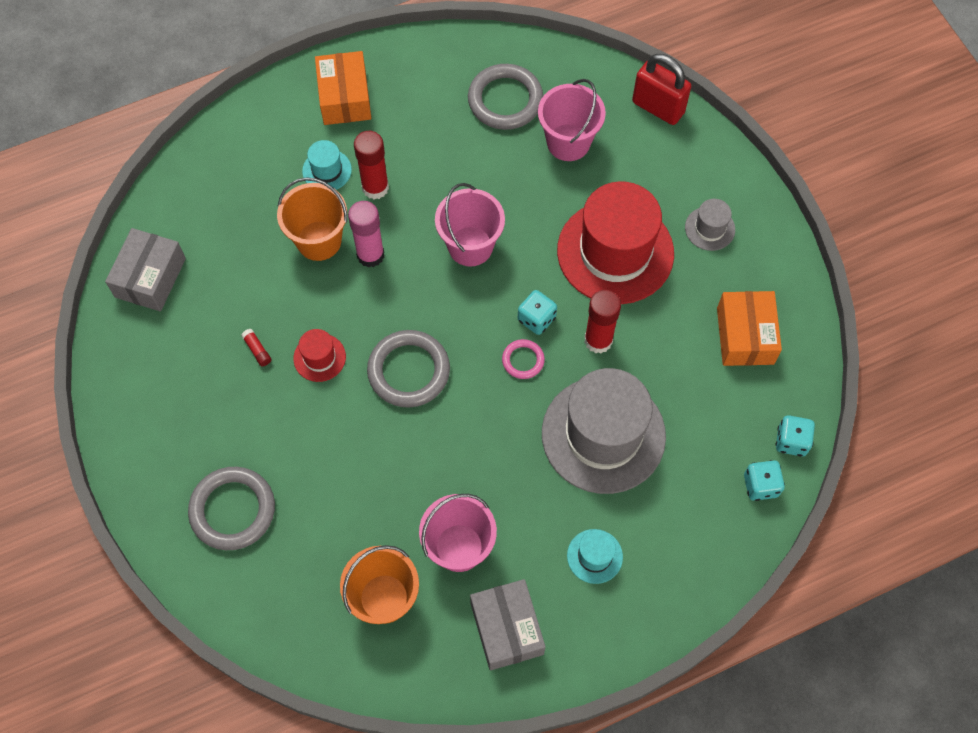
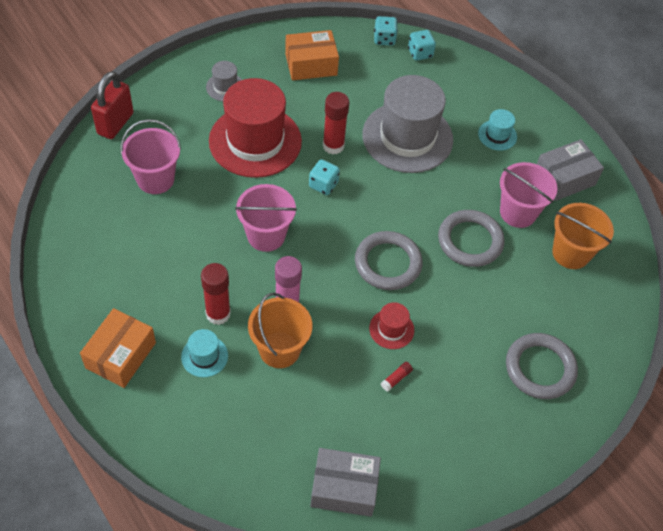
camera: 105 degrees left, 10 degrees down
orange box [315,51,371,125] -> orange box turned 45 degrees counterclockwise [80,308,156,388]
grey ring [468,64,543,130] -> grey ring moved to [438,210,505,267]
pink ring [502,339,545,379] -> none

